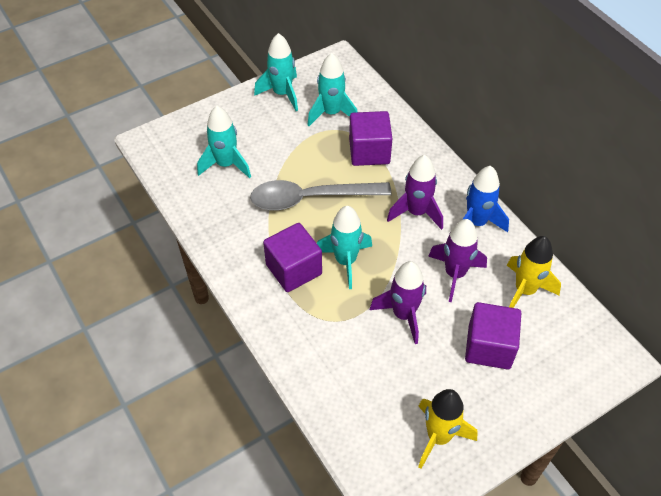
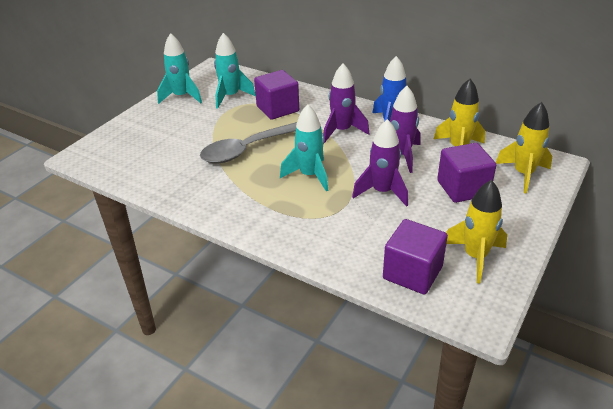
camera: 25 degrees left, 15 degrees down
turquoise rocket [197,106,251,178] -> none
purple cube [263,223,322,292] -> purple cube moved to [383,219,448,295]
none -> yellow rocket [496,102,552,194]

